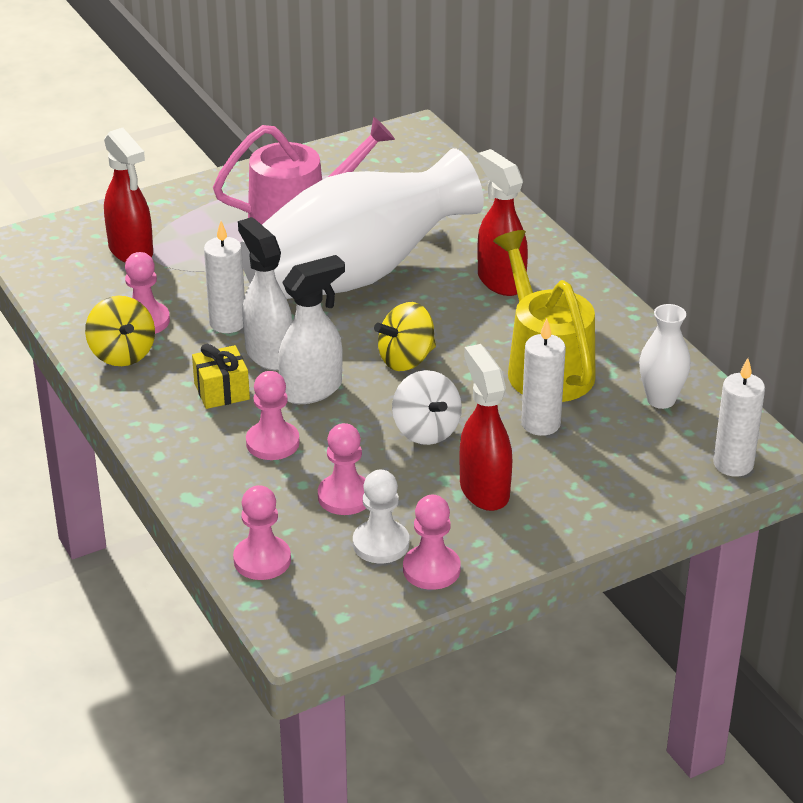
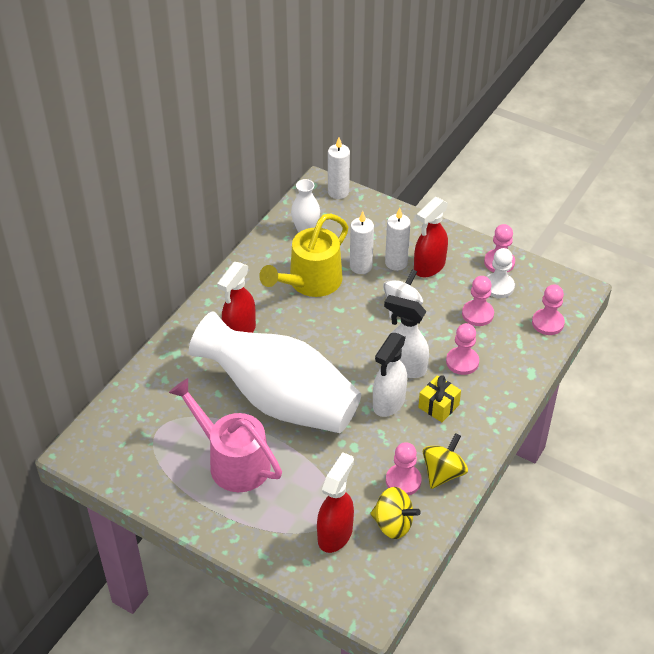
camera: 120 degrees left, 10 degrees up
white candle [204,221,245,333] -> white candle moved to [385,208,411,271]
yellow spinning top [374,302,436,371] -> yellow spinning top moved to [370,487,420,539]

